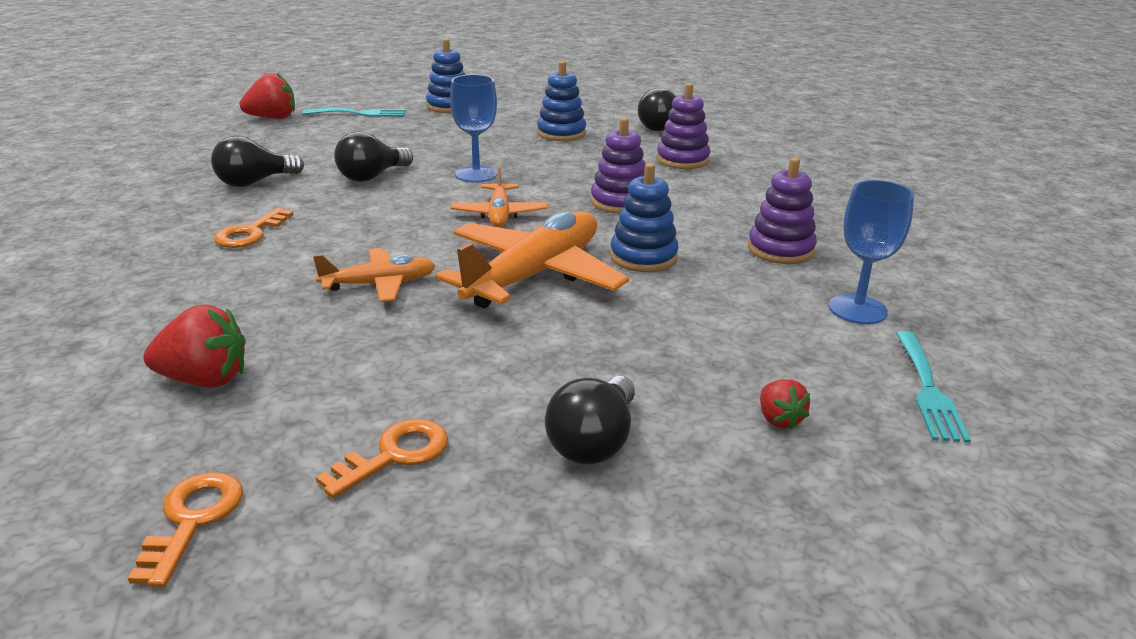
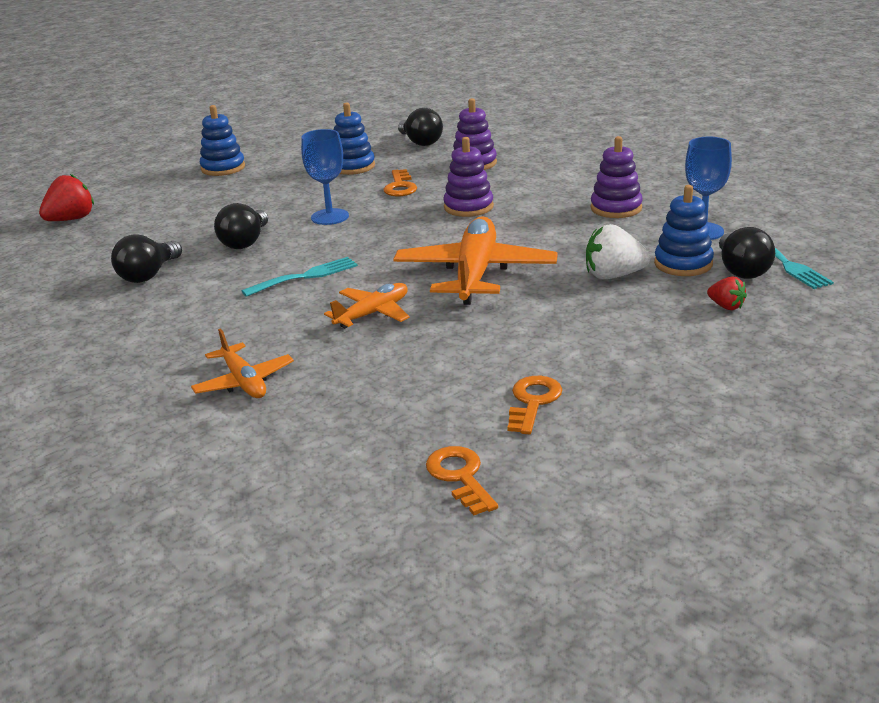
camera: 25 degrees left, 0 degrees up
red strawberry [143,304,245,388] -> none
orange key [214,208,293,248] -> orange key moved to [383,169,417,197]
turquoise fork [302,108,405,117] -> turquoise fork moved to [242,257,358,297]
orange plane [450,165,547,227] -> orange plane moved to [191,328,294,398]
black light bulb [545,376,635,465] -> black light bulb moved to [719,227,775,279]
blue stacking toy [610,163,679,272] -> blue stacking toy moved to [654,185,714,276]
none -> white strawberry [586,224,650,279]

